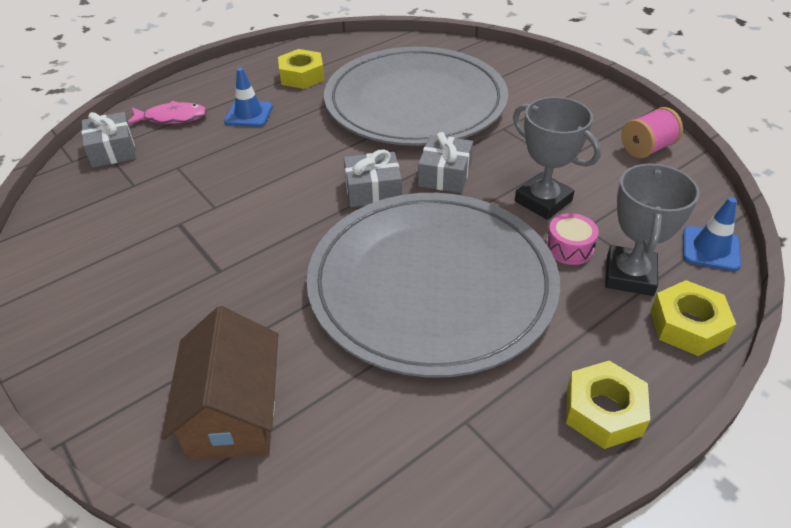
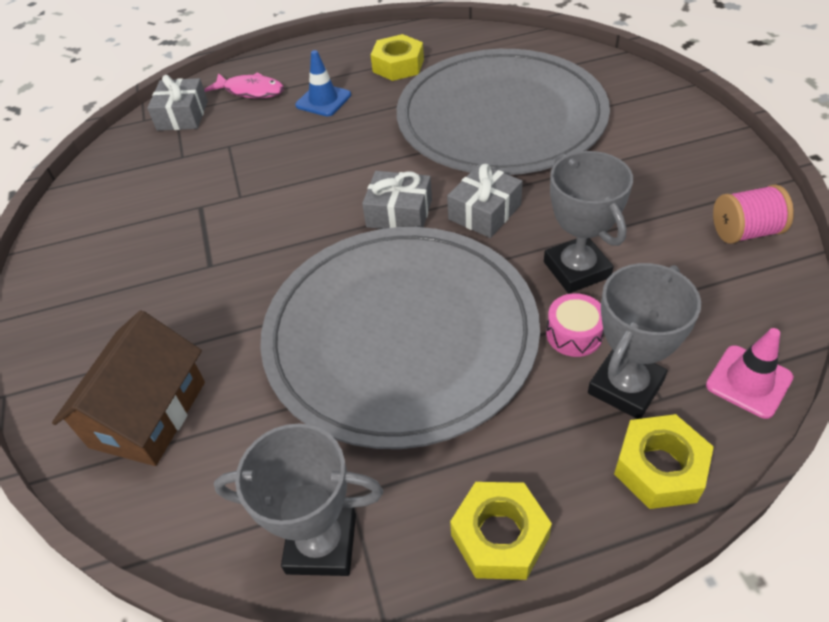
camera: 25 degrees right, 5 degrees up
blue traffic cone [683,197,741,271] -> pink traffic cone [706,328,794,419]
none -> grey trophy [214,424,383,576]

